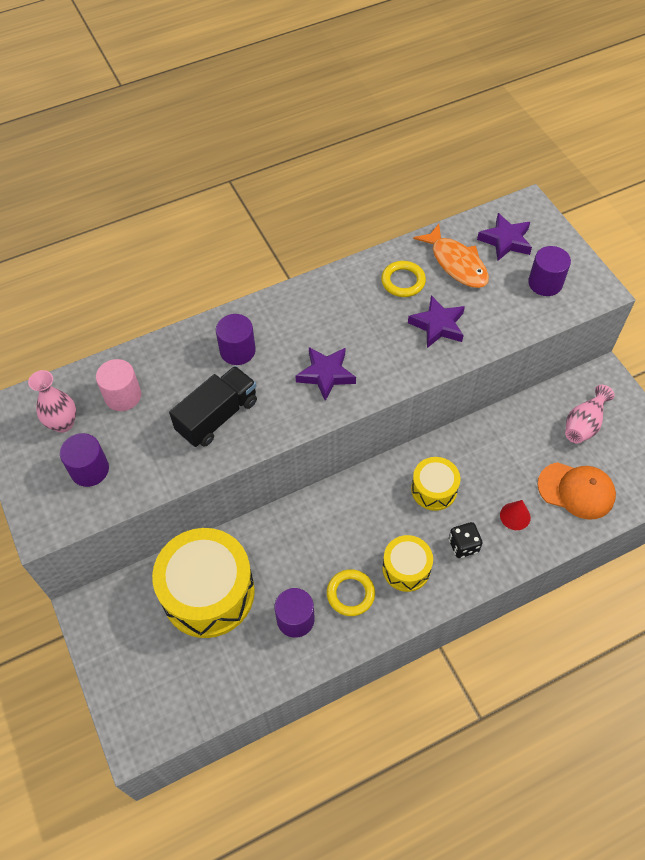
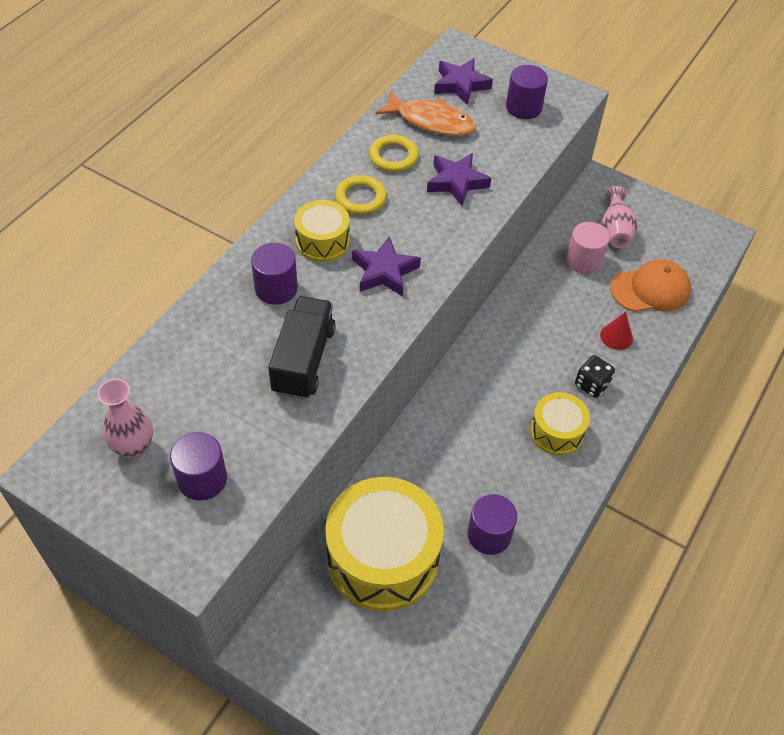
camera: 35 degrees left, 5 degrees down
pink cylinder [96,359,141,411] -> pink cylinder moved to [566,222,610,274]
yellow ring [327,569,375,616] -> yellow ring moved to [335,175,387,215]
yellow drum [411,457,460,511] -> yellow drum moved to [294,200,350,262]

